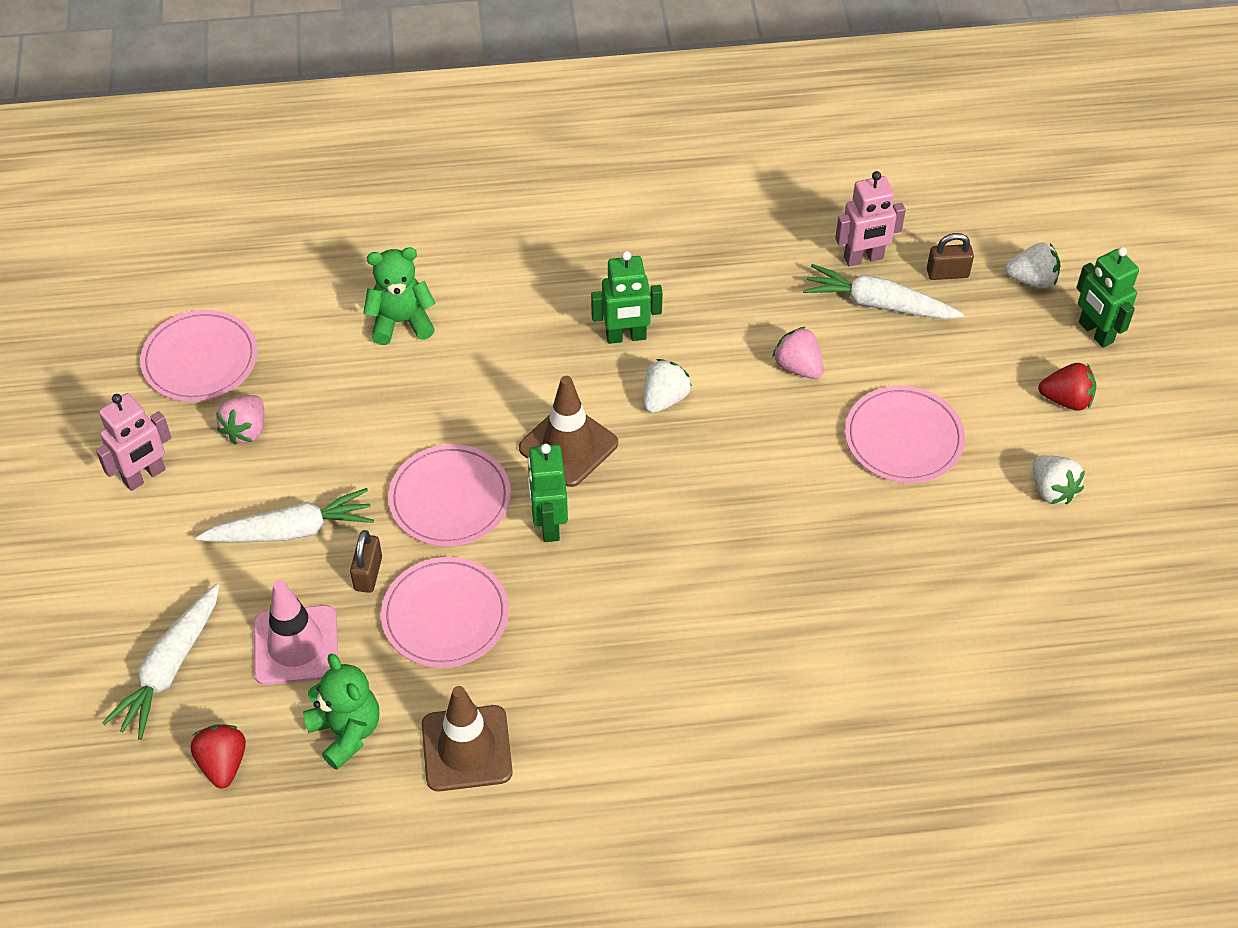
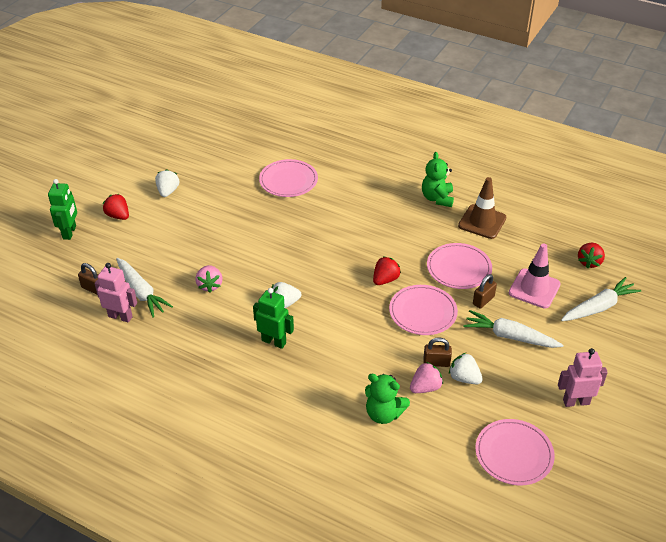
camera: 145 degrees left, 10 degrees down
pink strawberry [216,395,264,445] -> pink strawberry moved to [410,362,443,393]
green teddy bear [303,653,379,770] -> green teddy bear moved to [422,152,454,207]
brown traffic cone [519,376,618,487] -> none
green robot [527,444,568,542] -> red strawberry [373,256,401,285]
pink plate [845,386,965,483] -> pink plate moved to [259,159,318,197]
white strawberry [1005,243,1060,288] -> white strawberry moved to [449,353,483,384]
none -> brown padlock [423,337,452,367]

